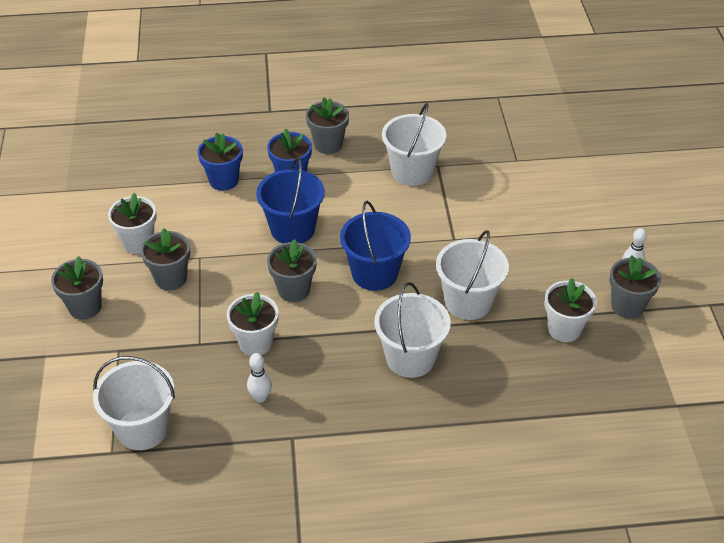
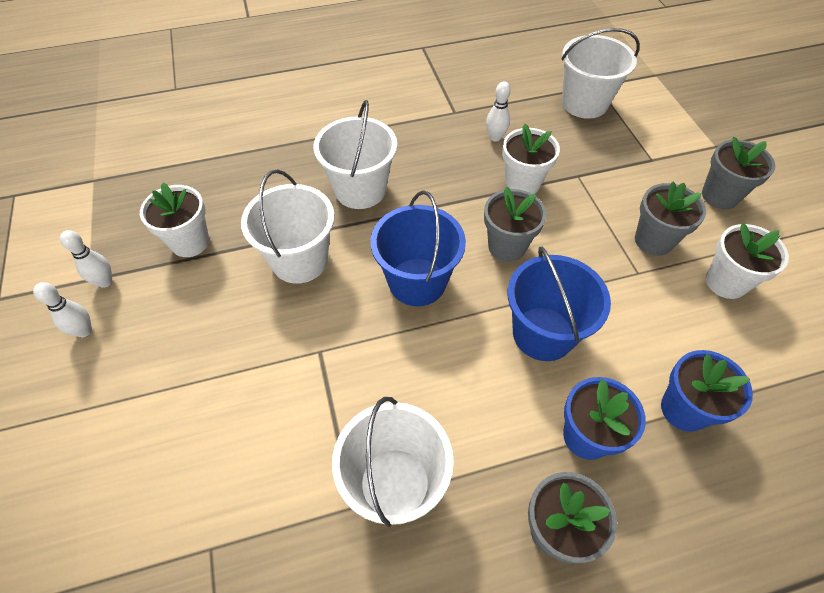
camera: 170 degrees right, 10 degrees up
grey flower pot [609,255,661,318] -> white bowling pin [60,230,112,288]

